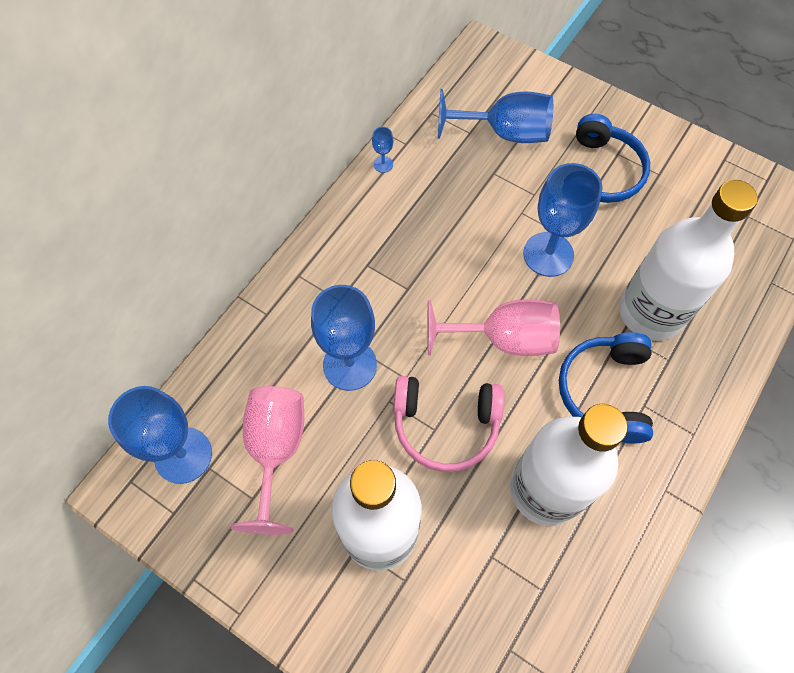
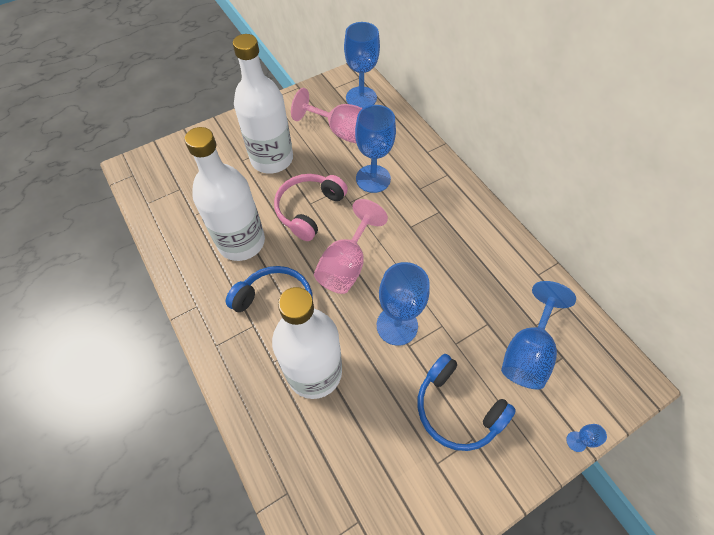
camera: 115 degrees right, 5 degrees down
blue goblet [372,127,393,173] -> blue goblet moved to [566,424,607,452]

